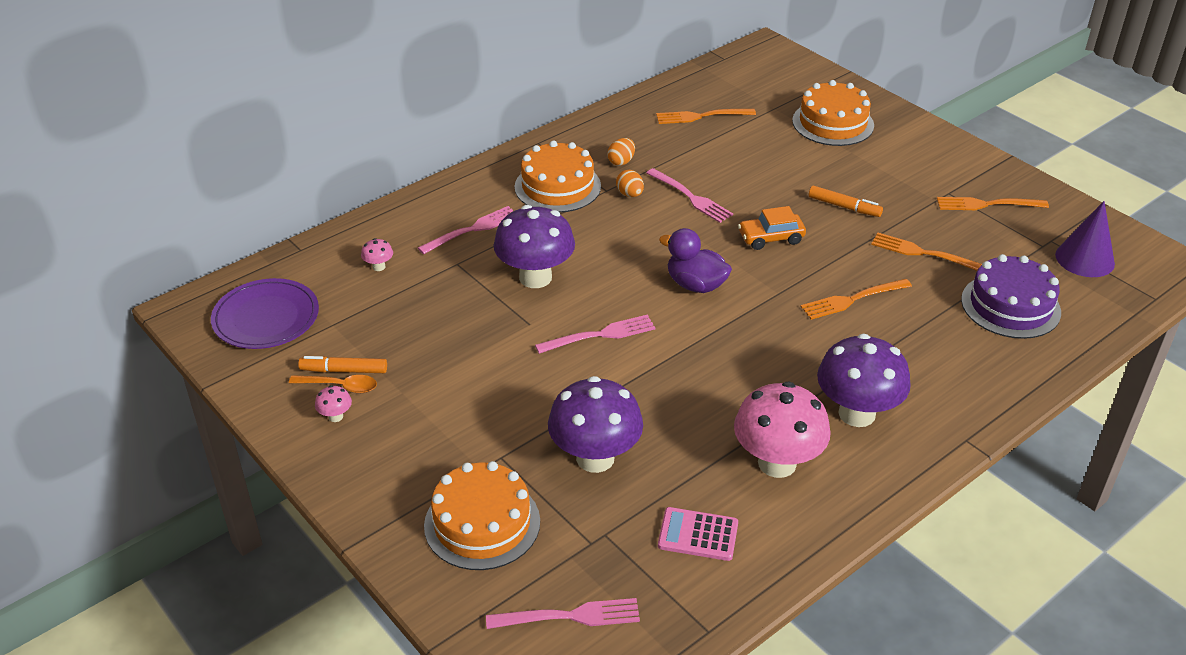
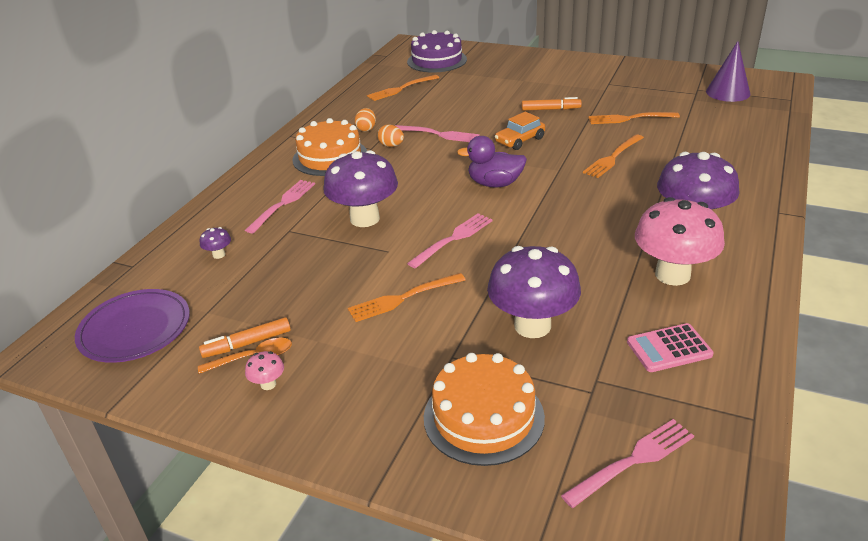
camera: 25 degrees left, 5 degrees down
pink mushroom [361,238,393,271] -> purple mushroom [200,227,231,259]
orange cake [792,80,874,146] -> none
orange fork [937,197,1049,210] -> orange fork moved to [348,273,466,322]
purple cake [961,254,1061,339] -> purple cake moved to [407,30,467,73]

